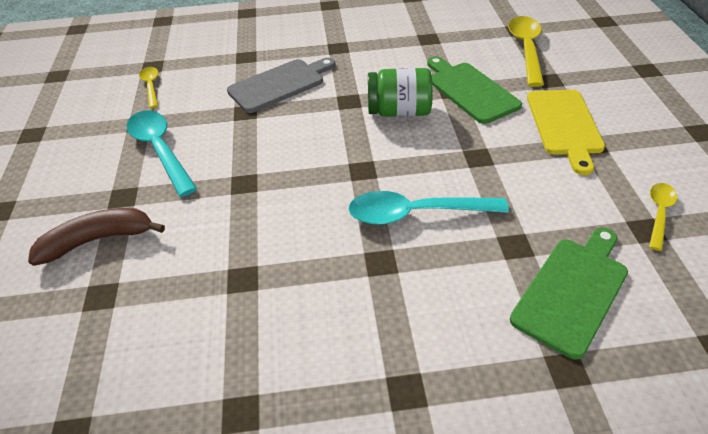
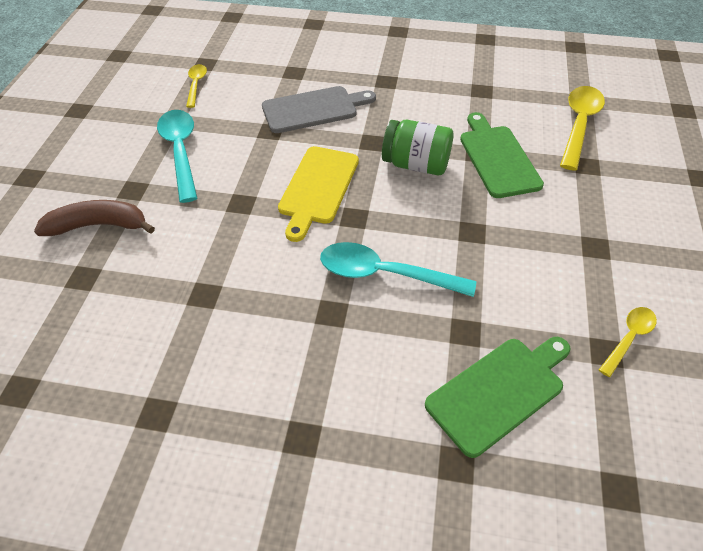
camera: 15 degrees right, 5 degrees up
yellow cutting board [527,90,605,175] -> yellow cutting board moved to [278,146,359,242]

